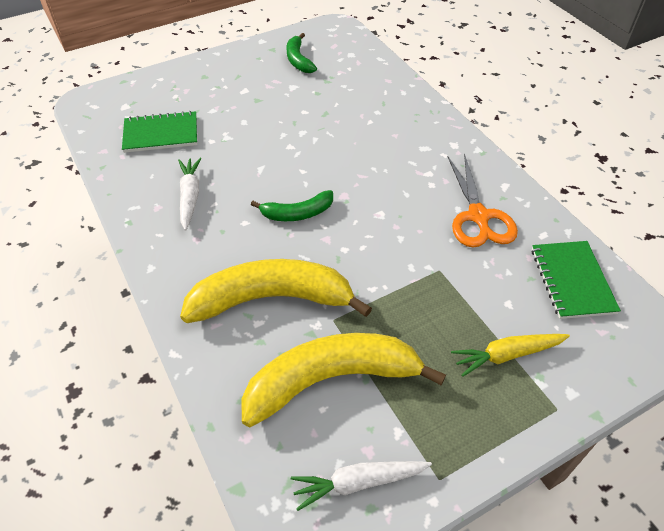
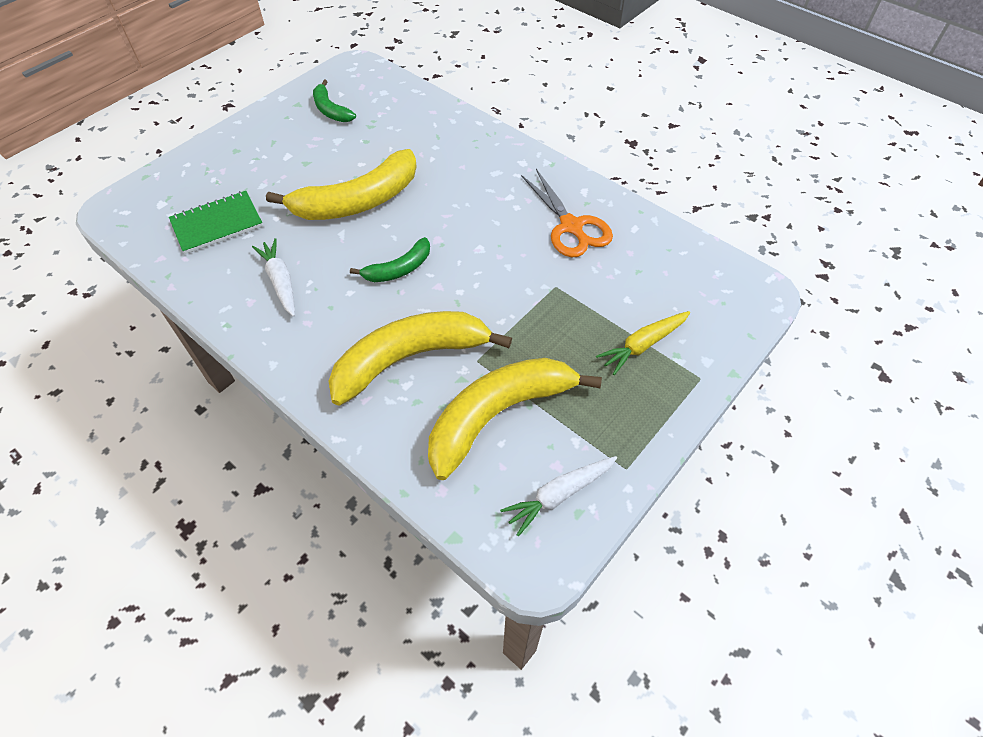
camera: 20 degrees left, 5 degrees up
green notebook [532,241,621,319] -> none
none -> yellow banana [266,149,417,220]

